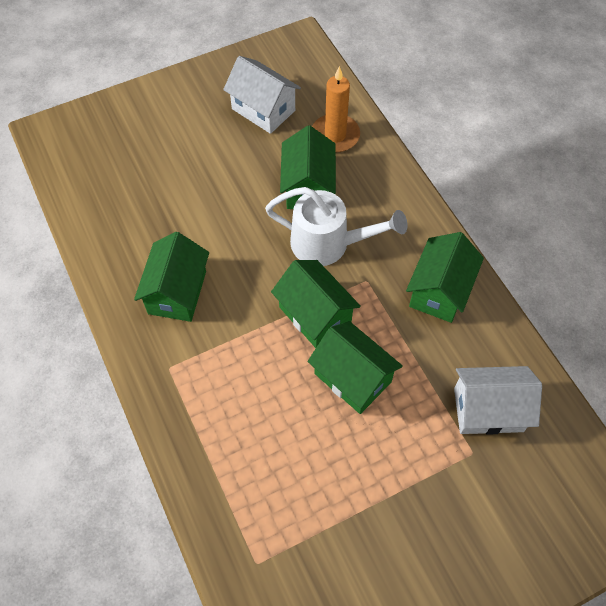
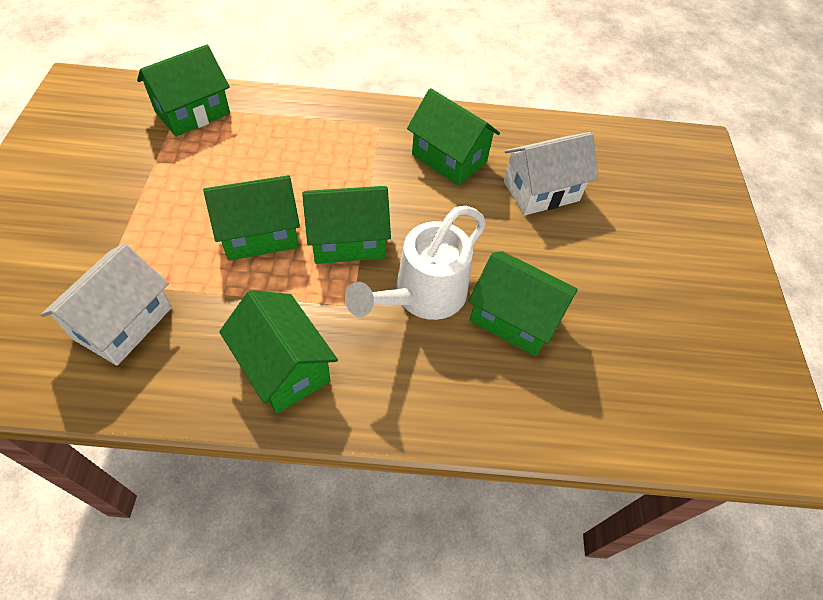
camera: 115 degrees right, 5 degrees down
white house [223,56,301,134] -> white house moved to [504,132,598,215]
orange candle [312,66,360,152] -> none
none -> green house [137,44,230,137]

